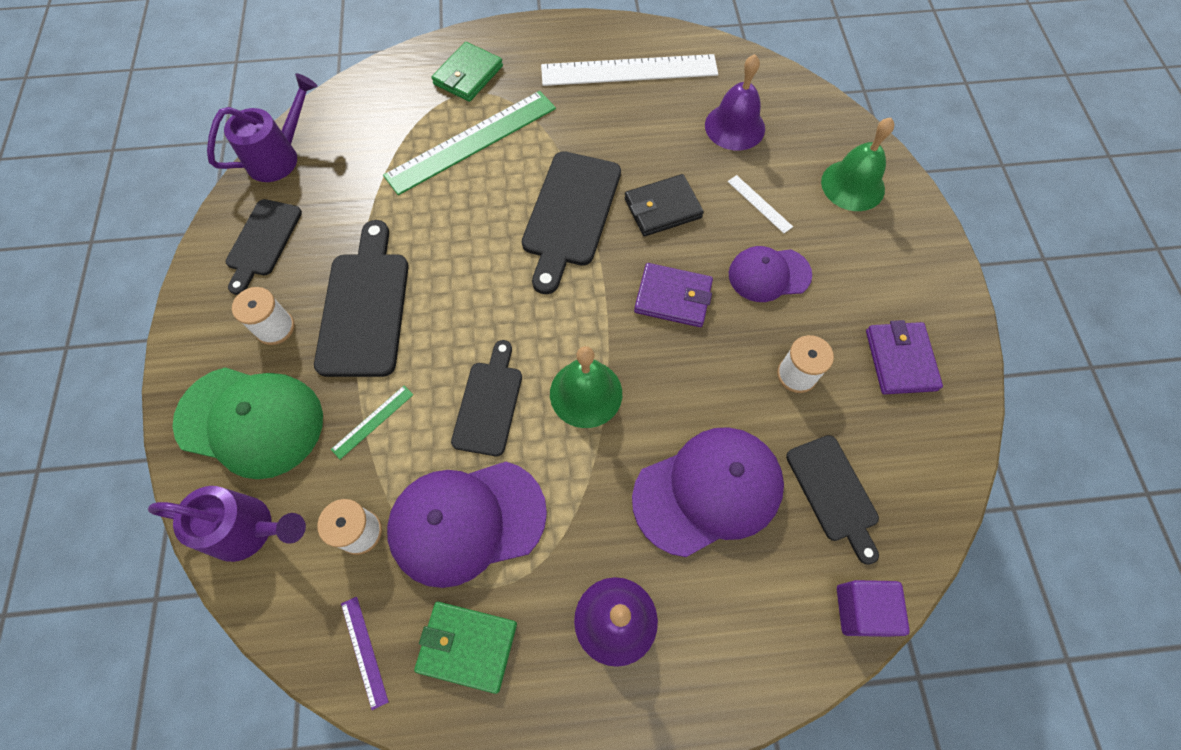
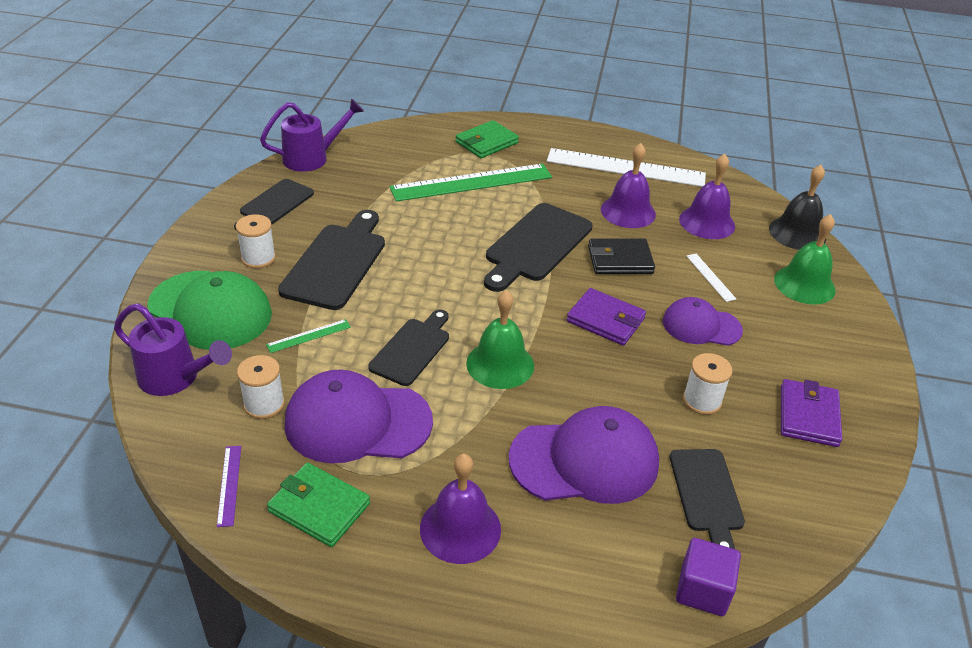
camera: 15 degrees right, 25 degrees down
none -> purple bell [601,143,656,228]
none -> black bell [769,165,826,250]

